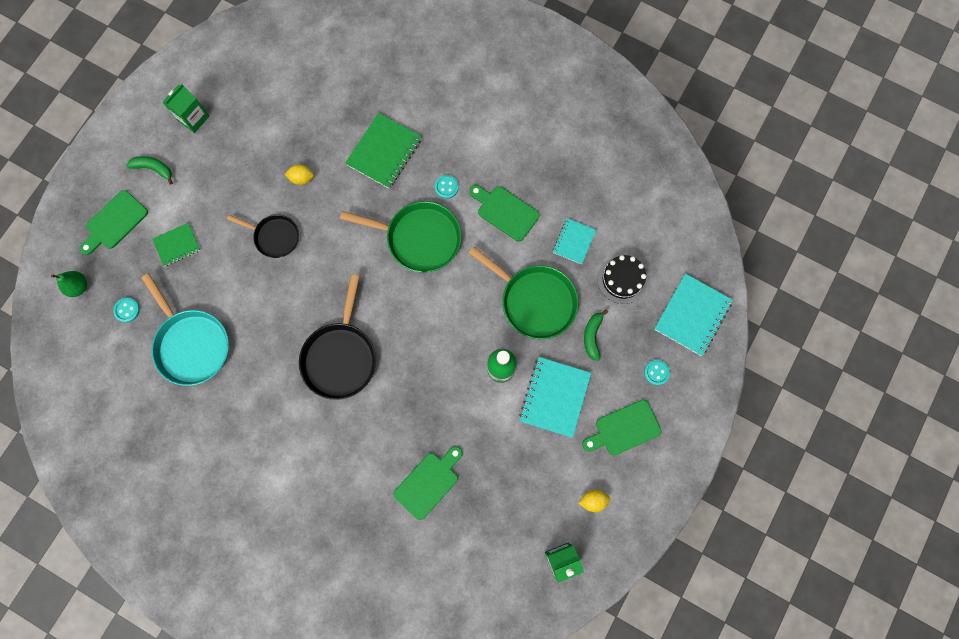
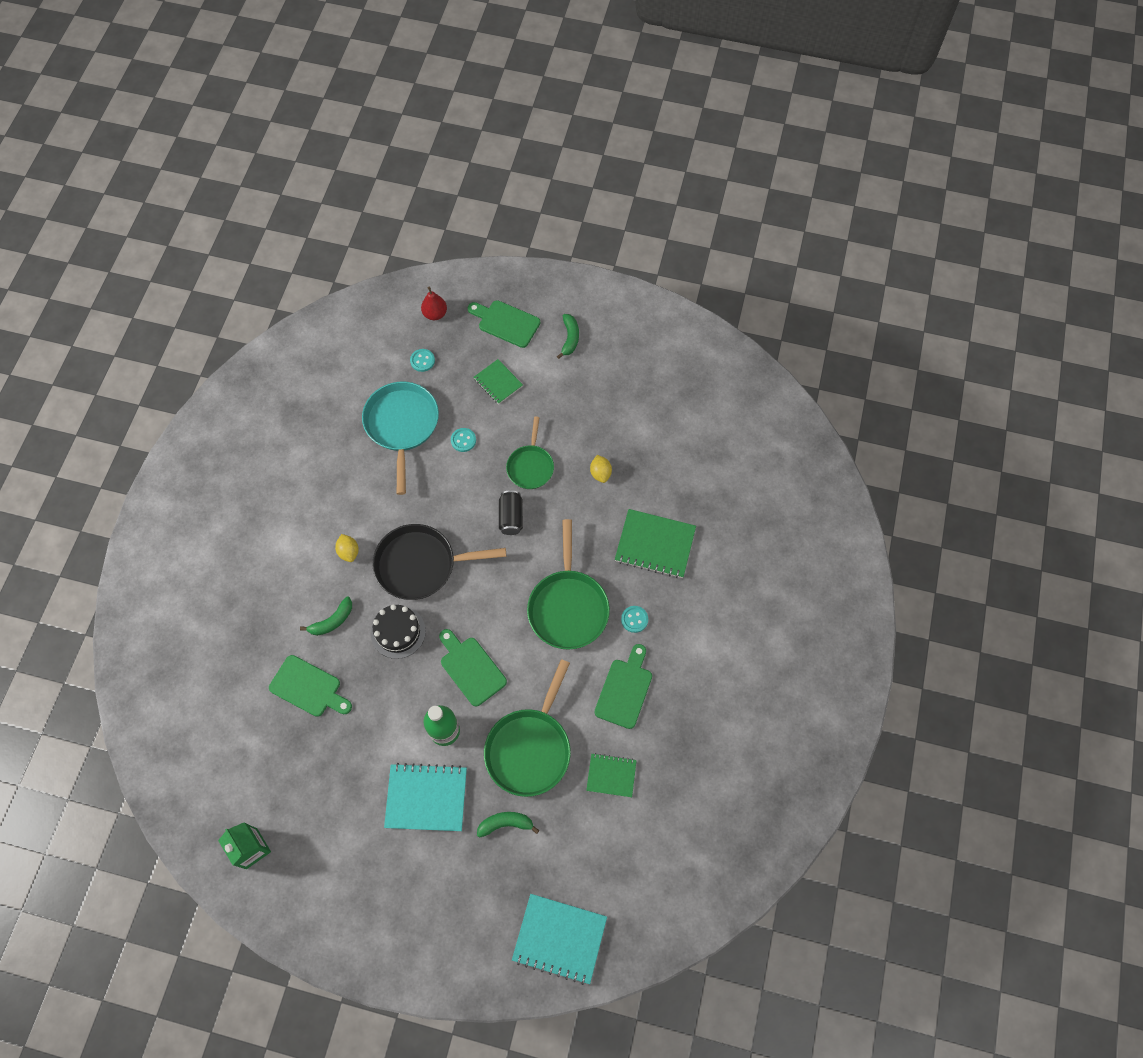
camera: 75 degrees right, 10 degrees down
green pear [51,271,87,297] -> red pear [421,286,447,320]
turquoise pan [141,273,229,386] -> turquoise pan turned 135 degrees clockwise [362,382,439,495]
green carton [162,84,209,133] -> none
black pan [227,215,299,258] -> green pan [506,417,554,489]
turquoise notebook [553,218,596,265] -> green notebook [586,753,637,797]
yellow lemon [579,489,610,512] -> yellow lemon moved to [335,534,359,562]
green cutting board [582,400,662,455] -> green cutting board moved to [439,629,507,707]
black cake [597,255,647,304] -> black cake moved to [371,604,426,659]
turquoise button [644,360,670,385] -> turquoise button moved to [451,428,476,452]
none -> green banana [300,596,352,636]
none -> black can [499,490,523,535]

